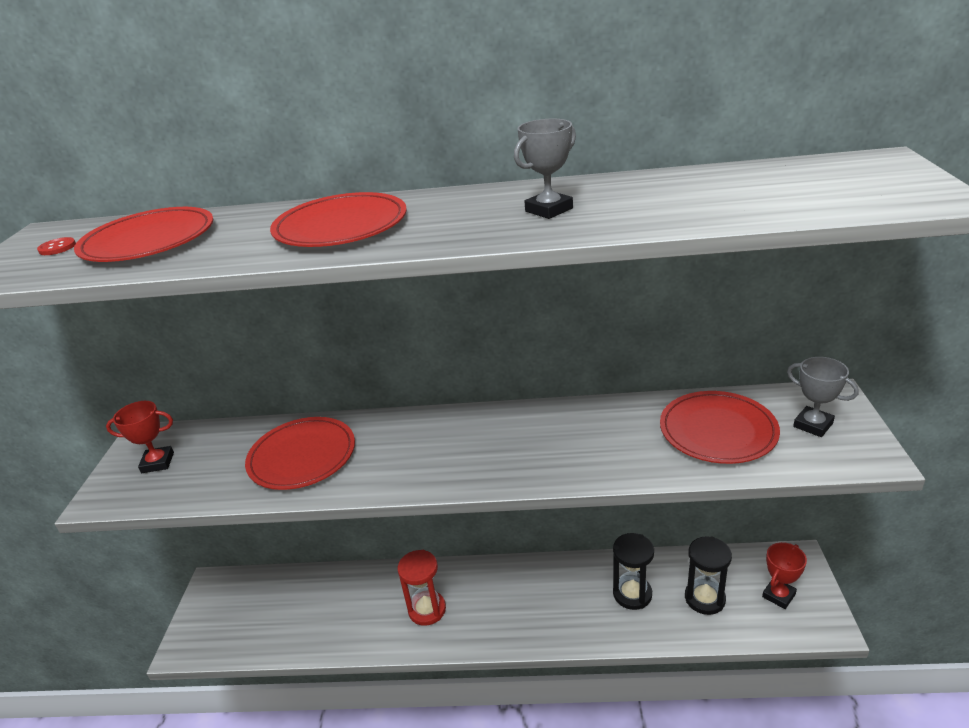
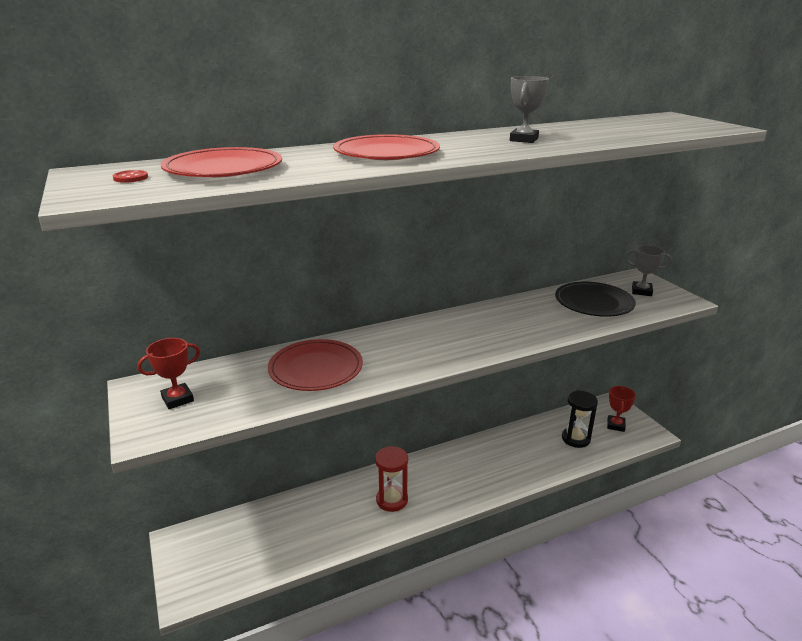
camera: 30 degrees left, 5 degrees down
black hourglass [613,533,654,610] -> none
red plate [660,391,780,464] -> black plate [555,282,636,317]

